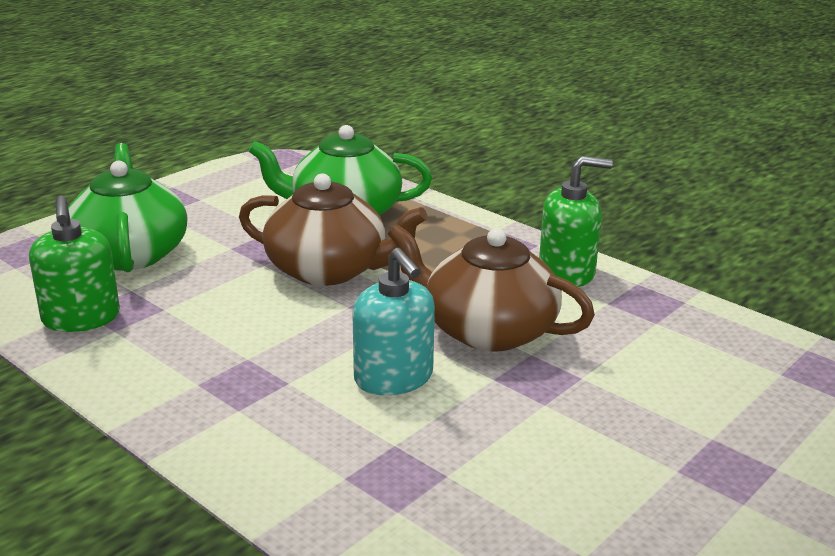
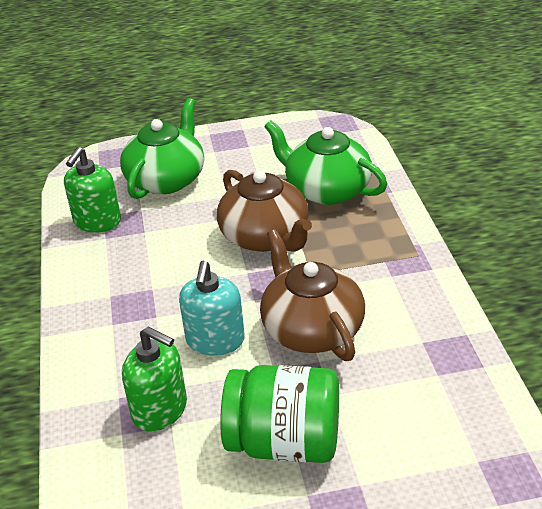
camera: 40 degrees right, 10 degrees up
green soap dispenser [539,156,613,287] -> green soap dispenser moved to [122,326,187,432]
none -> green jar [220,365,339,463]

